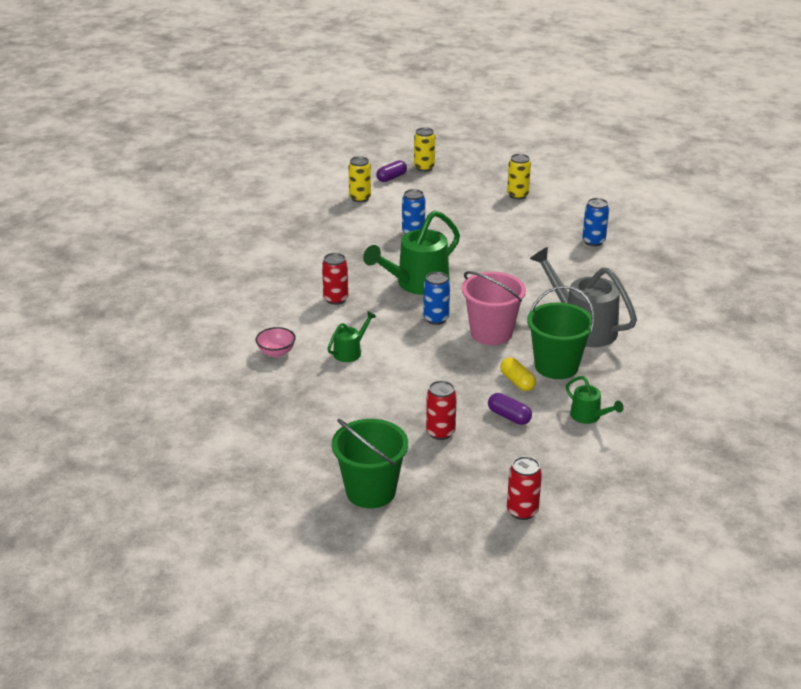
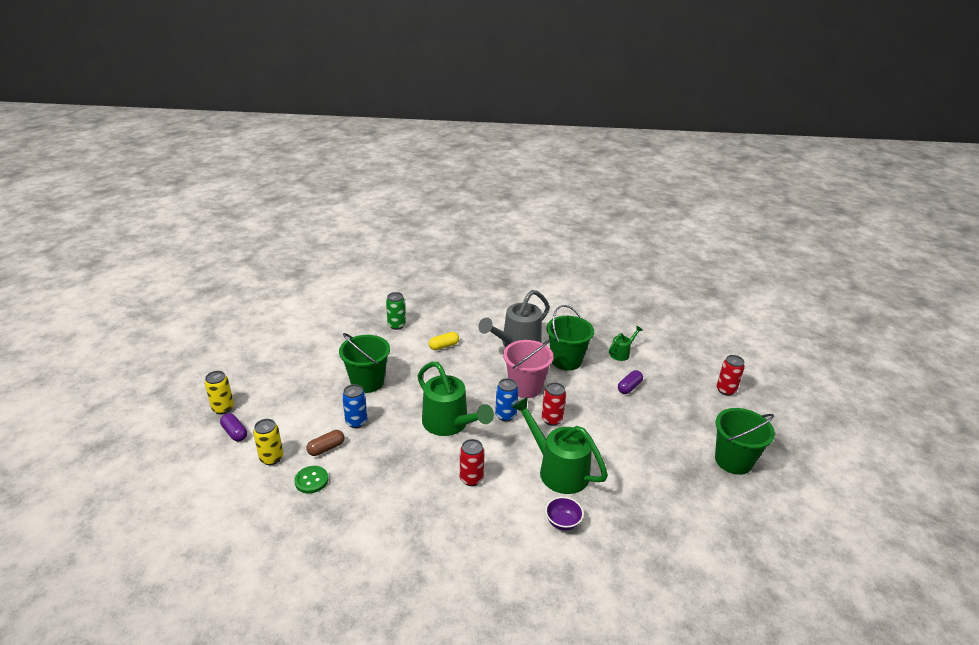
camera: 90 degrees left, 0 degrees up
pink bowl [256,327,296,357] -> purple bowl [545,497,584,530]
green watering can [327,311,377,362] -> green watering can [512,397,608,494], size x2.03
red can [426,380,457,440] -> red can moved to [542,382,566,426]
yellow capsule [500,357,536,391] -> yellow capsule moved to [429,332,459,350]
yellow can [507,154,531,200] -> none
blue can [582,198,609,246] -> green can [386,292,406,330]
none -> green button [294,466,328,493]
none -> brown capsule [306,430,344,456]
none -> green bucket [339,333,390,393]

